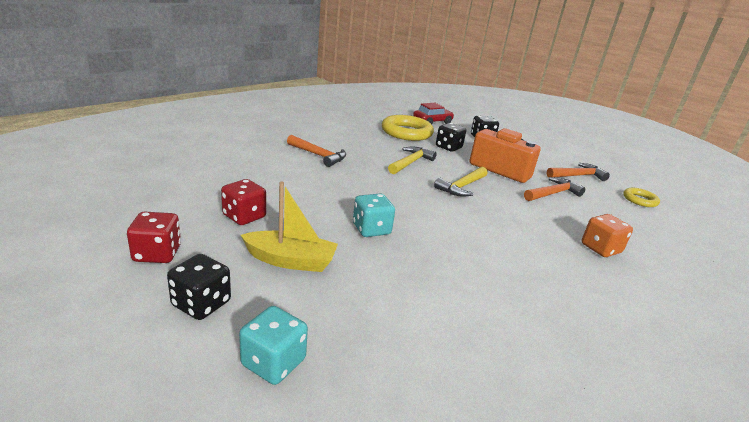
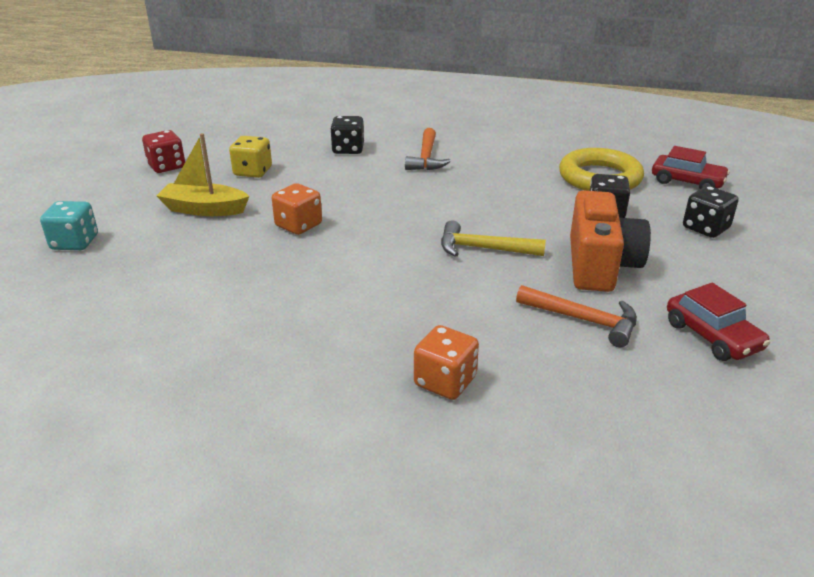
camera: 65 degrees right, 5 degrees up
black dice [167,254,231,320] -> black dice moved to [330,116,364,154]
red dice [221,179,266,225] -> yellow dice [229,136,272,178]
yellow boat [241,182,338,272] -> yellow boat turned 120 degrees clockwise [157,133,249,216]
turquoise dice [353,193,395,237] -> orange dice [272,183,322,235]
yellow hammer [388,147,437,174] -> none
orange hammer [546,163,610,181] -> red car [667,283,770,361]
yellow ring [623,188,660,207] -> none

